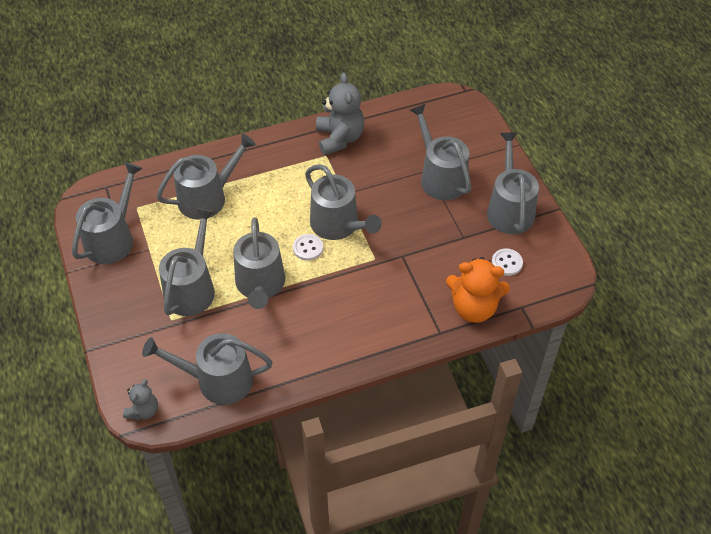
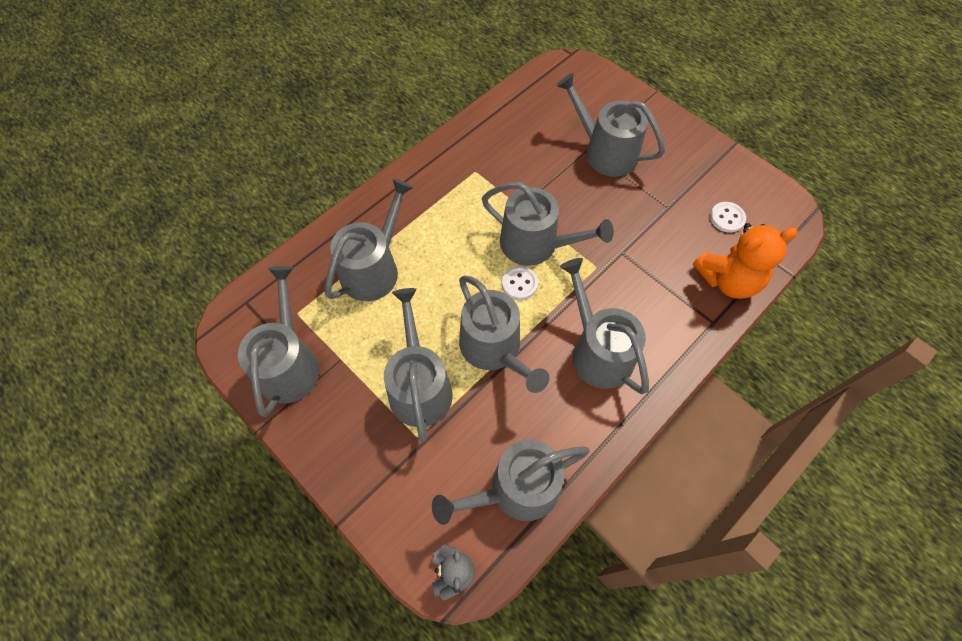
camera: 25 degrees left, 10 degrees up
grey teddy bear [316,73,364,155] -> none
grey watering can [487,132,539,234] -> grey watering can moved to [560,258,649,394]

